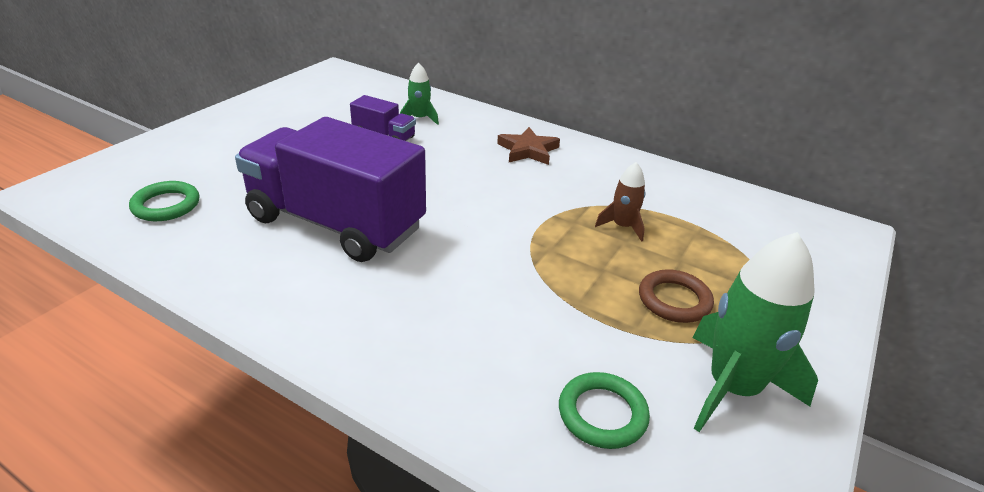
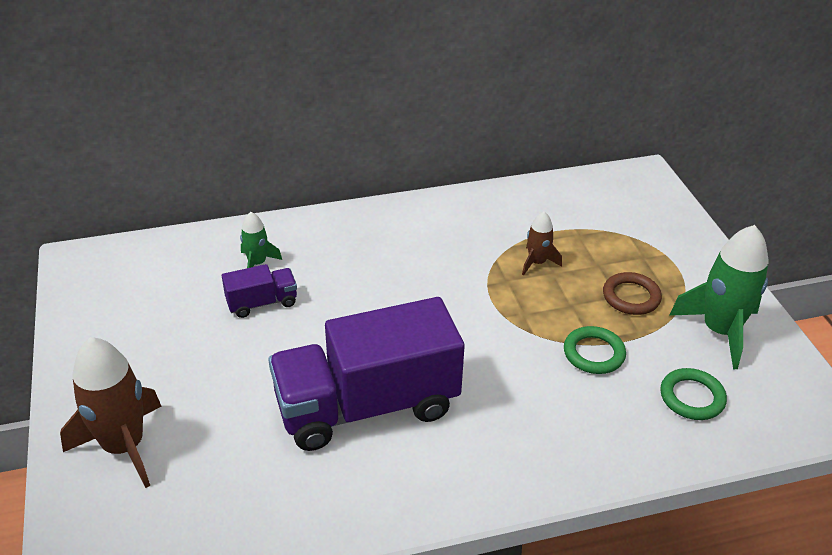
camera: 45 degrees left, 5 degrees up
green ring [129,181,200,221] -> green ring moved to [564,326,626,374]
brown star [497,127,560,165] -> none
none -> brown rocket [60,337,161,488]

